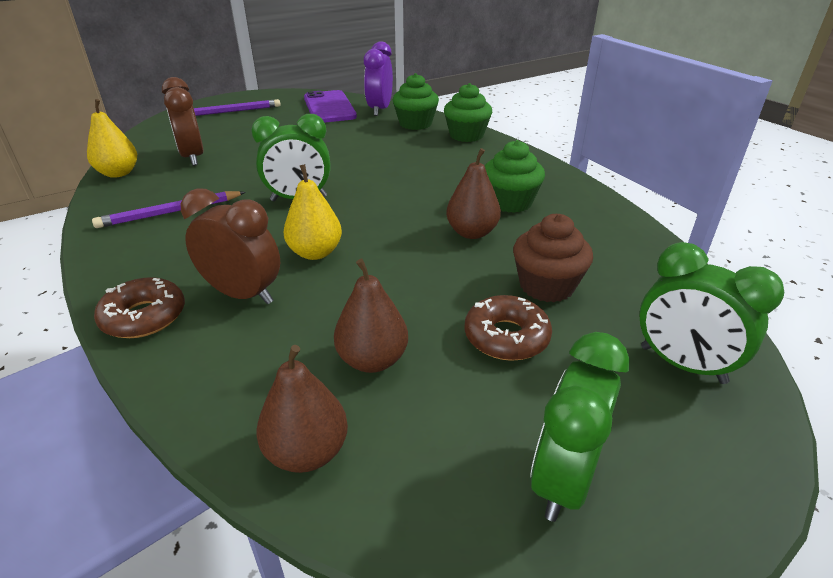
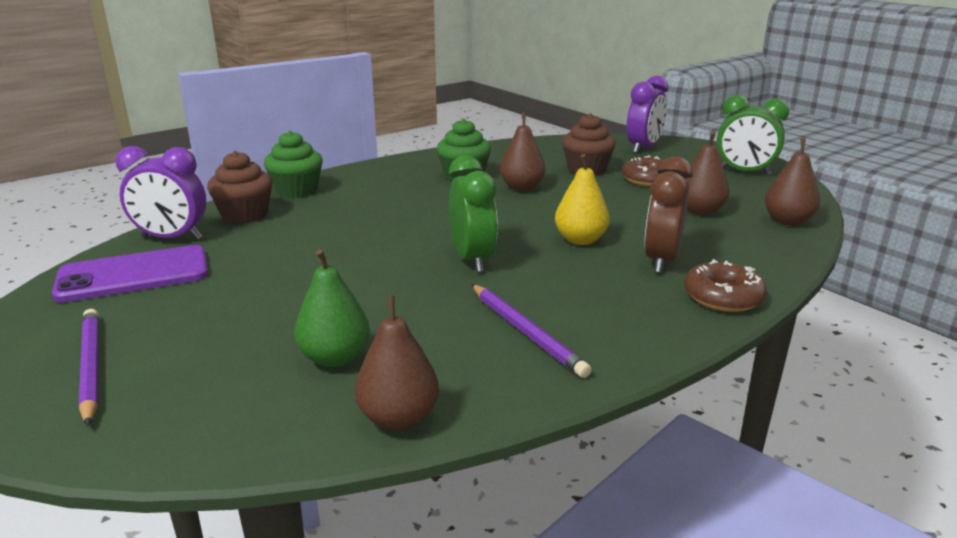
camera: 95 degrees left, 10 degrees down
yellow pear [87,99,137,178] -> brown pear [355,296,439,431]
brown clock [162,77,204,166] -> green pear [294,249,370,367]
green cupcake [393,73,439,130] -> brown cupcake [207,151,272,224]
green clock [639,242,784,384] -> purple clock [626,76,668,153]

